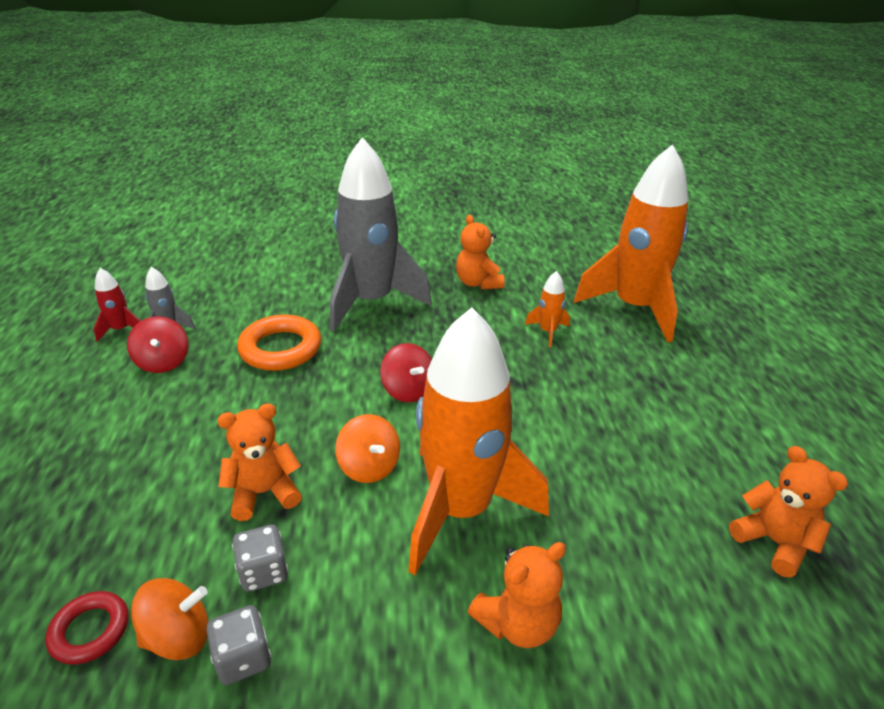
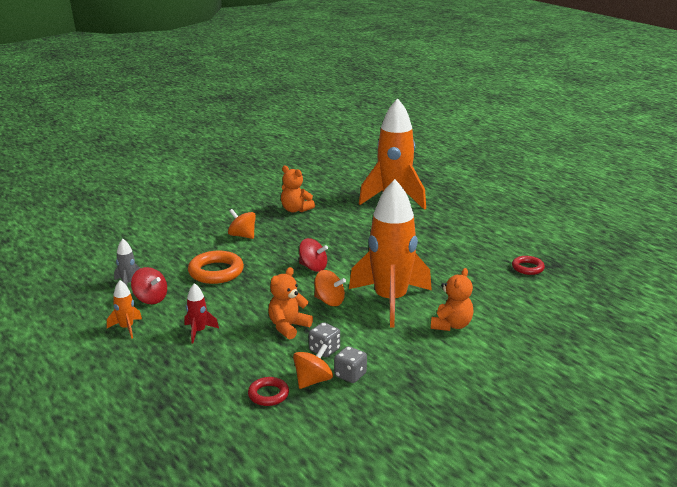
camera: 30 degrees left, 10 degrees down
red rocket [94,268,140,342] -> red rocket moved to [185,283,219,343]
grey rocket [330,137,432,331] -> orange spinning top [228,209,256,239]
orange rocket [525,271,570,347] -> orange rocket moved to [107,280,142,339]
orange teddy bear [729,446,848,578] -> red ring [512,256,545,275]

